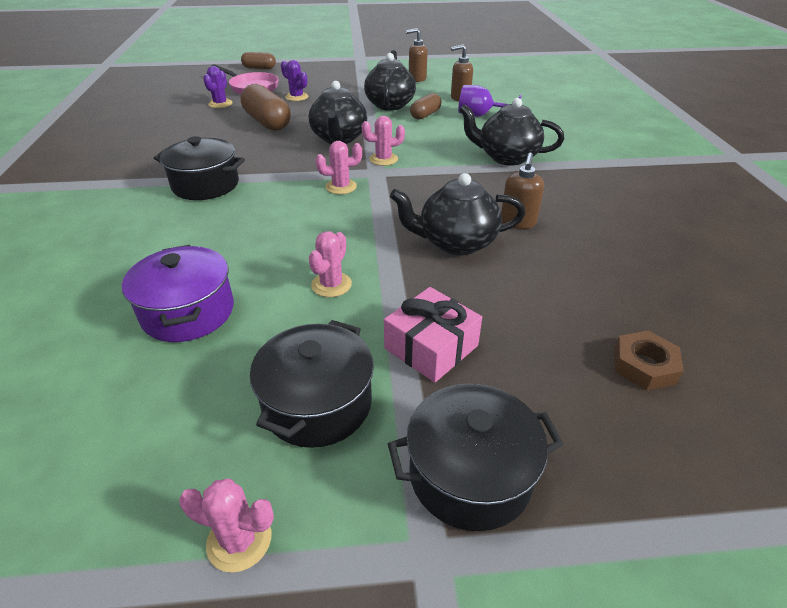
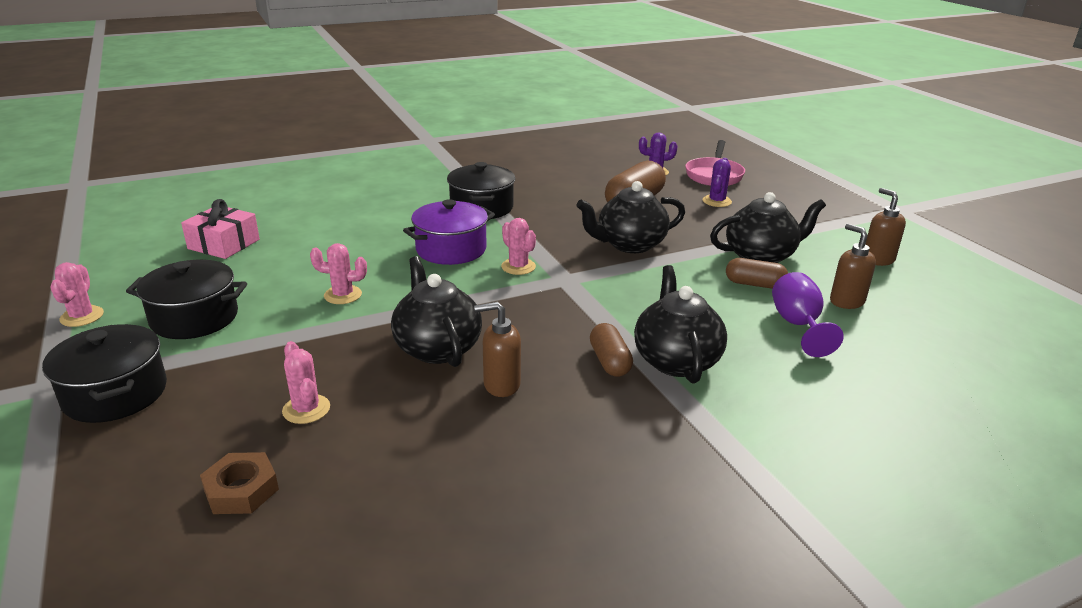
camera: 70 degrees right, 10 degrees down
purple pot [122,245,234,342] -> purple pot moved to [403,199,495,265]
brown capsule [241,52,276,69] -> brown capsule moved to [590,323,633,377]
pink cactus [362,116,405,166] -> pink cactus moved to [282,341,330,424]
pink gift [384,287,482,383] -> pink gift moved to [181,199,260,259]

